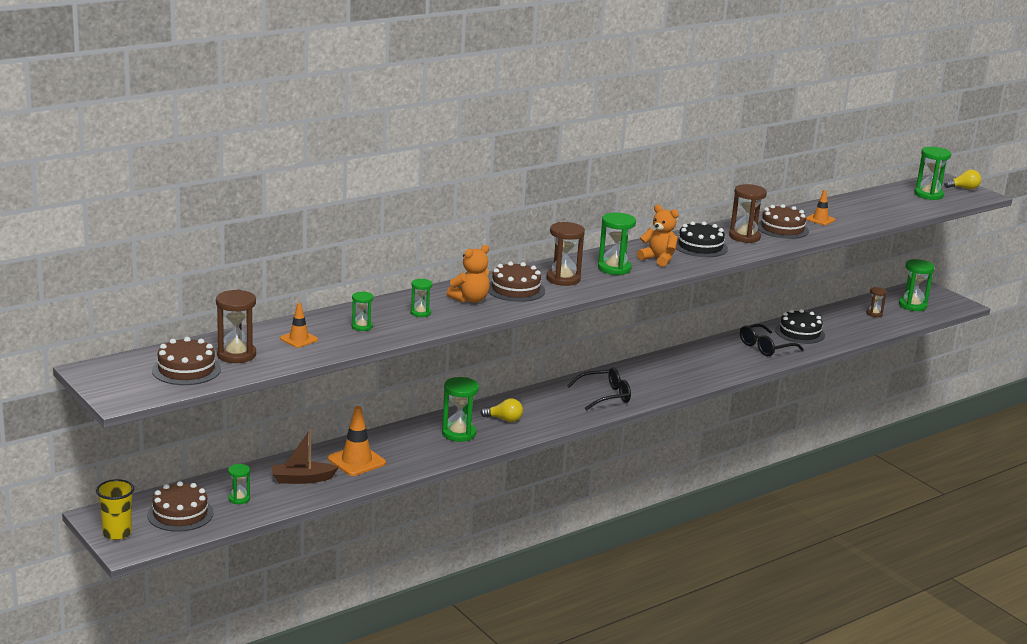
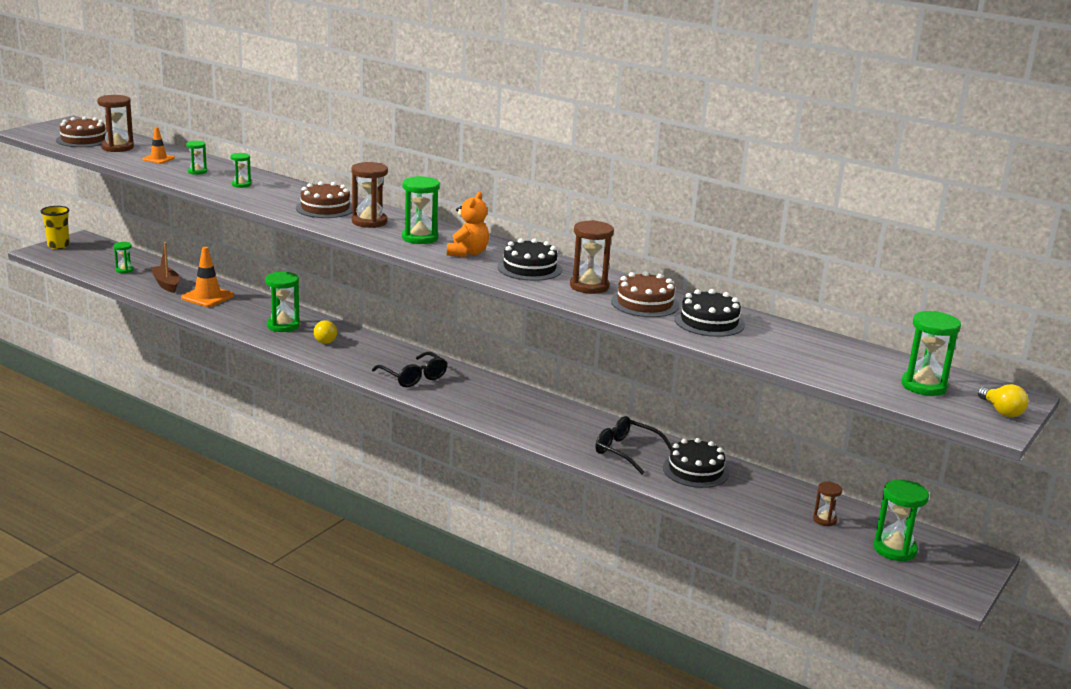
camera: 70 degrees right, 0 degrees up
brown cake [147,481,214,532] -> none
orange teddy bear [447,245,490,303] -> none
orange traffic cone [806,190,835,225] -> black cake [674,289,745,337]

